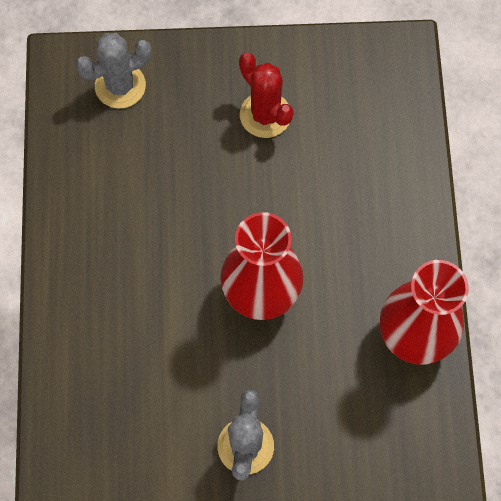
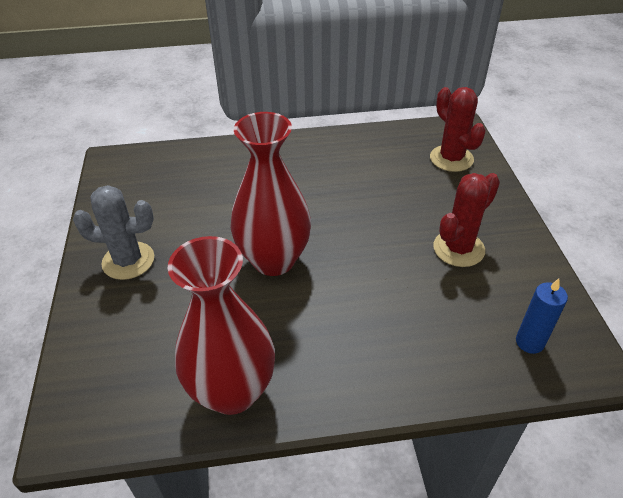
camera: 85 degrees right, 25 degrees down
grey cactus [75,33,151,108] -> red cactus [430,87,486,172]
none -> blue candle [516,278,568,354]

